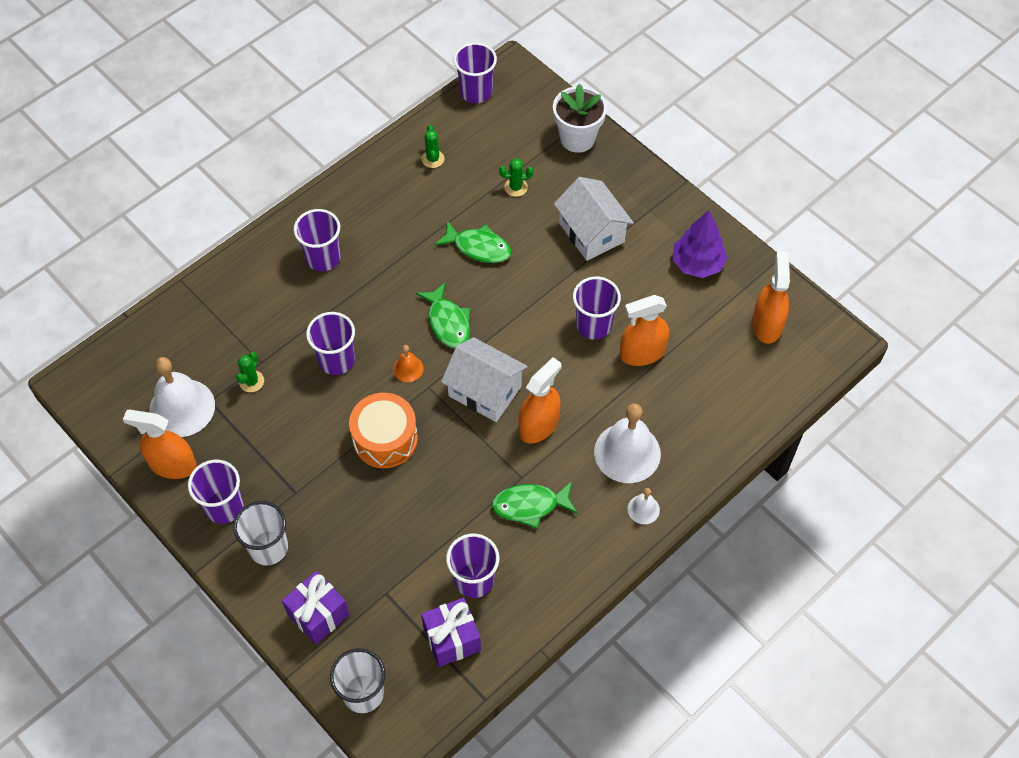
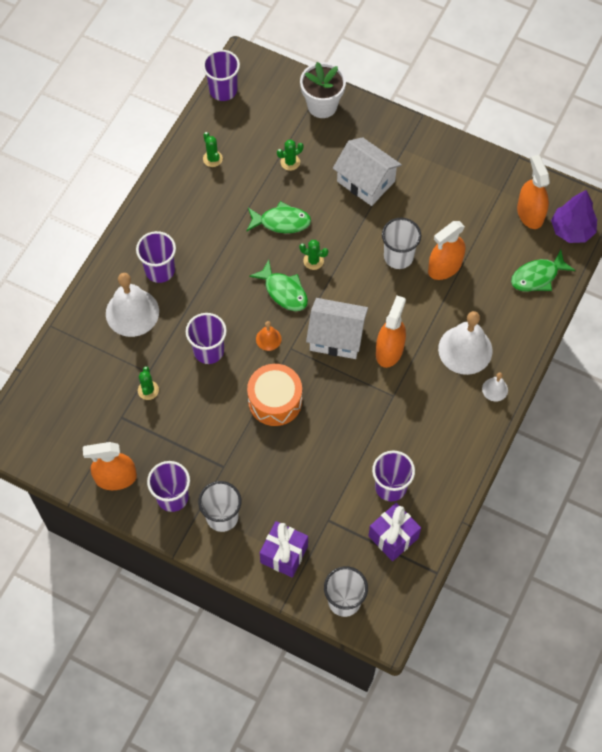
camera: 20 degrees left, 5 degrees up
white bell [149,357,215,437] -> white bell moved to [106,273,159,337]
green fish [492,482,577,529] -> green fish moved to [511,250,575,291]
purple cup [573,276,621,340] -> white cup [382,218,421,269]
purple tree [672,210,727,278] -> purple tree moved to [551,190,597,243]
none -> green cactus [299,240,328,270]

